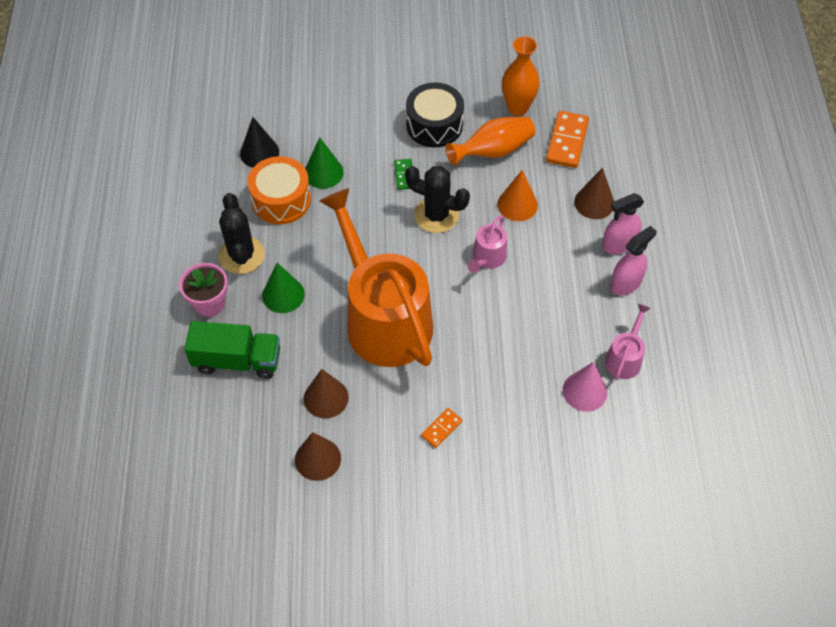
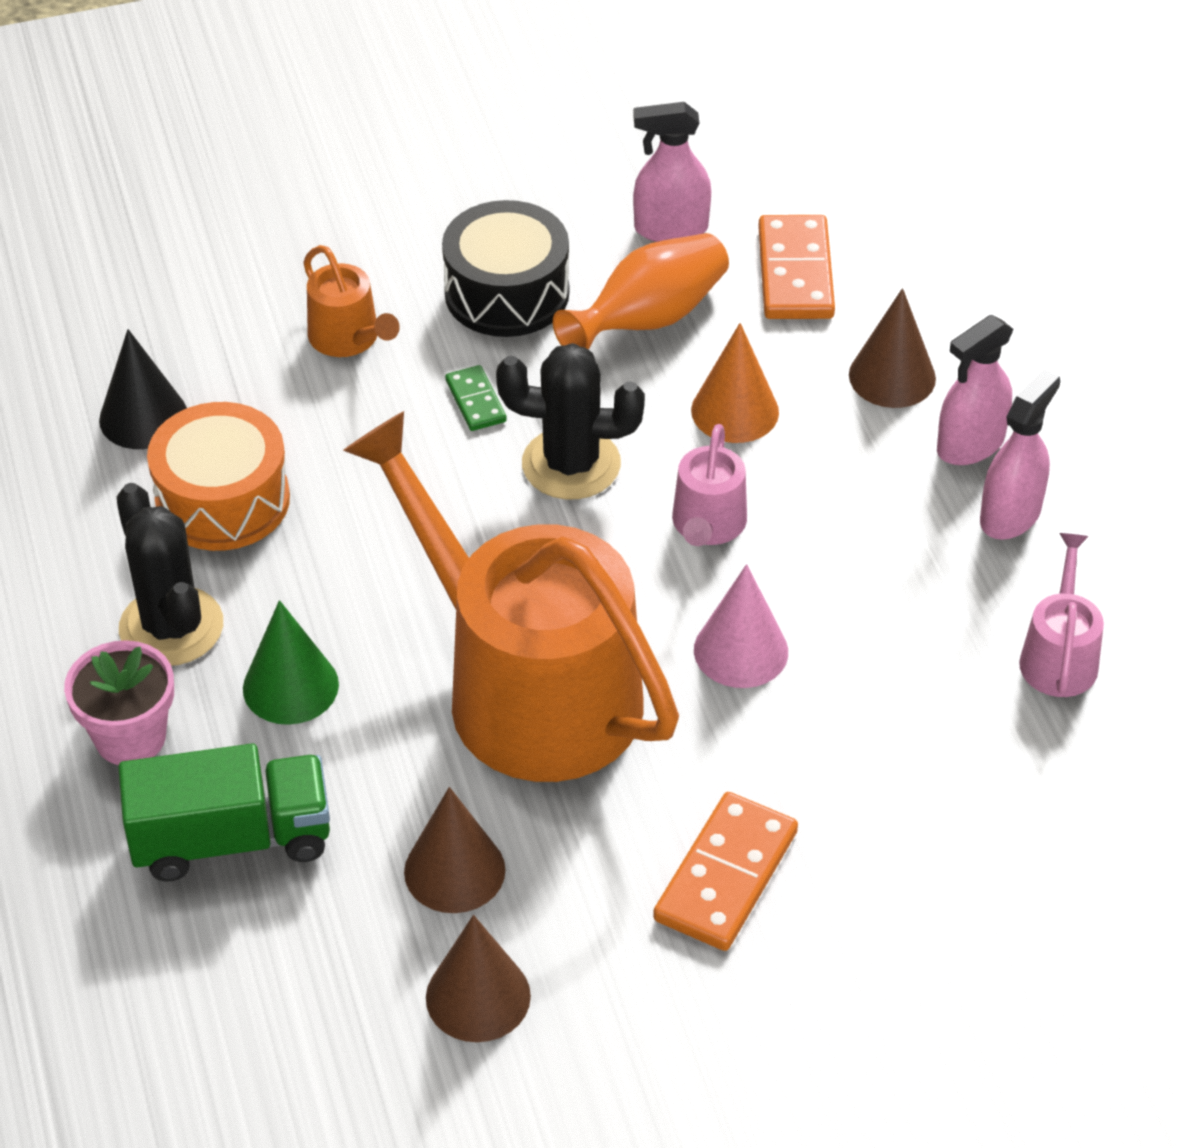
camera: 15 degrees left, 10 degrees down
green cone [305,137,344,189] -> none
orange domino [421,408,462,448] -> orange domino [653,792,798,951], size x1.85
orange vase [502,36,540,116] -> pink spray bottle [633,102,711,242]
pink cone [563,362,607,412] -> pink cone moved to [694,564,788,688]
none -> orange watering can [303,245,400,357]

